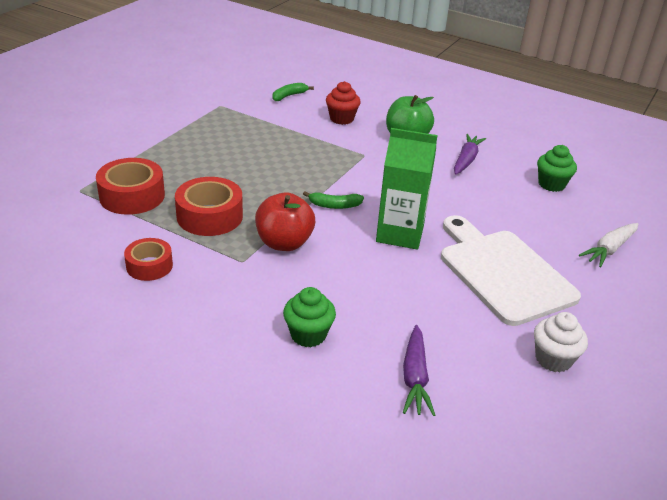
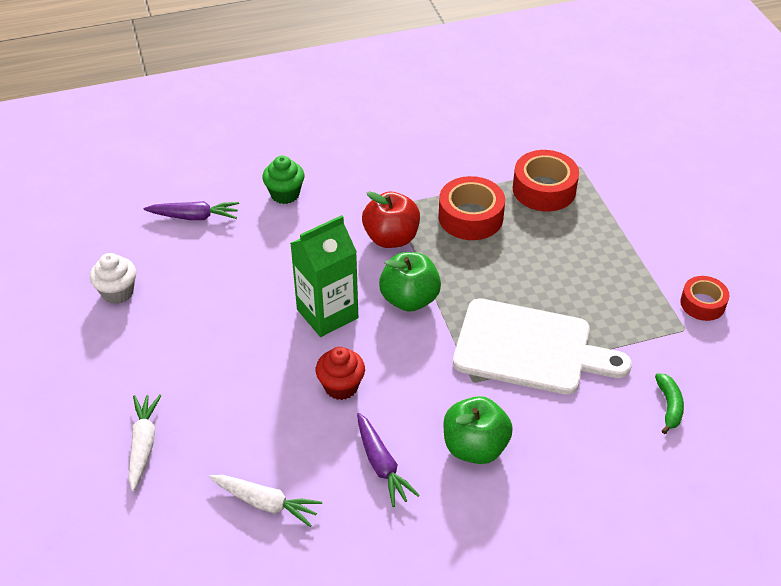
camera: 135 degrees right, 10 degrees up
red tape [124,238,173,281] -> red tape moved to [680,276,729,321]
green banana [303,191,364,209] -> green apple [379,252,441,312]
red cupcake [326,81,361,125] -> red cupcake moved to [316,347,365,400]
purple carrot [403,325,435,416] -> purple carrot turned 135 degrees clockwise [144,201,239,220]
white cutting board [441,215,581,326] -> white cutting board moved to [453,298,632,395]
green cupcake [537,145,577,192] -> white carrot [209,475,322,527]

